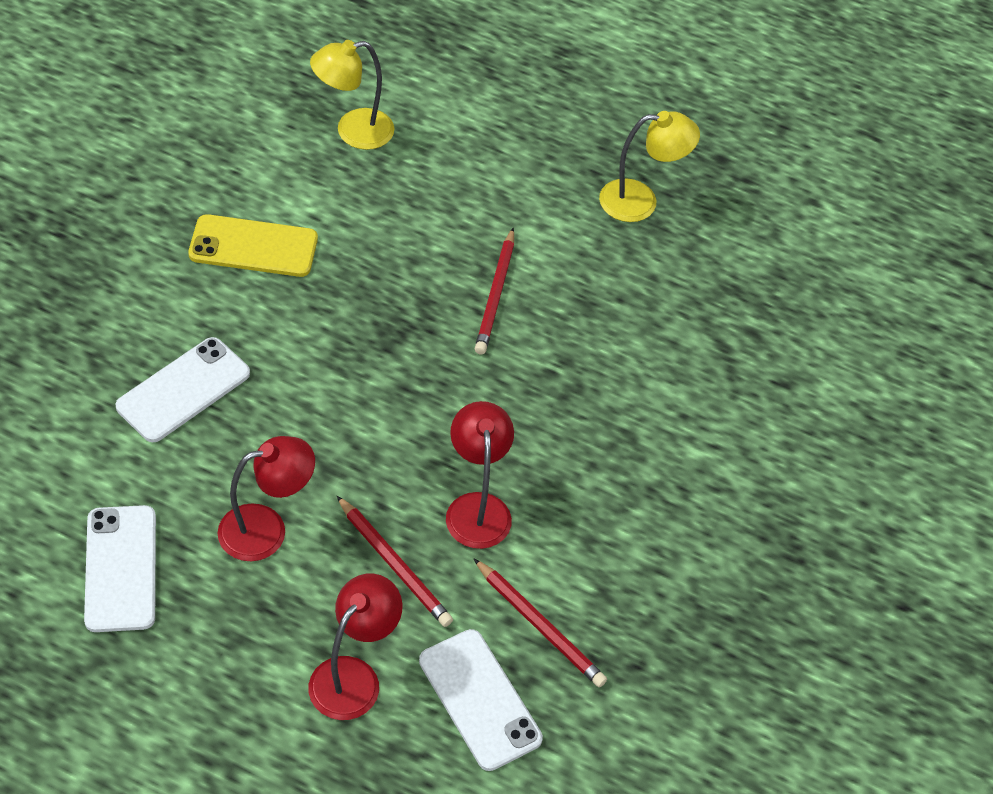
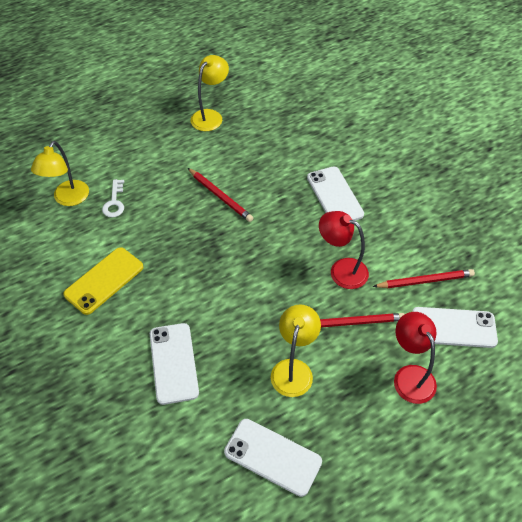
camera: 50 degrees left, 0 degrees up
red lamp [218,436,315,561] -> yellow lamp [271,305,321,397]
none -> white key [102,179,124,218]
none -> white phone [307,166,364,221]

